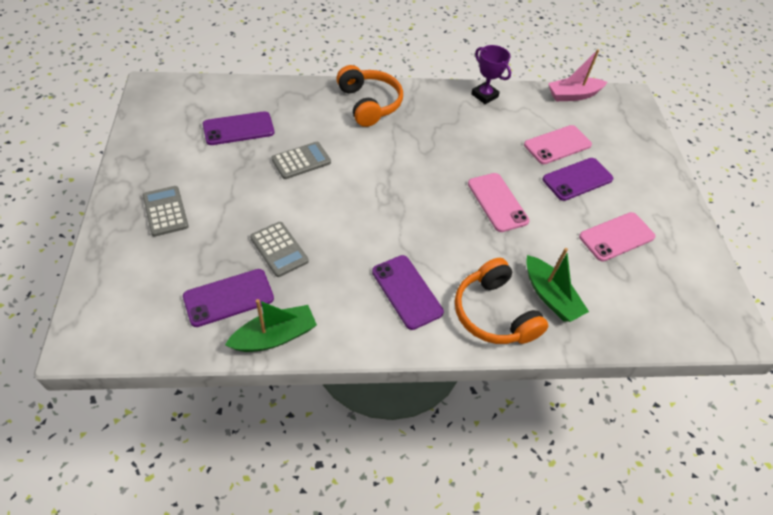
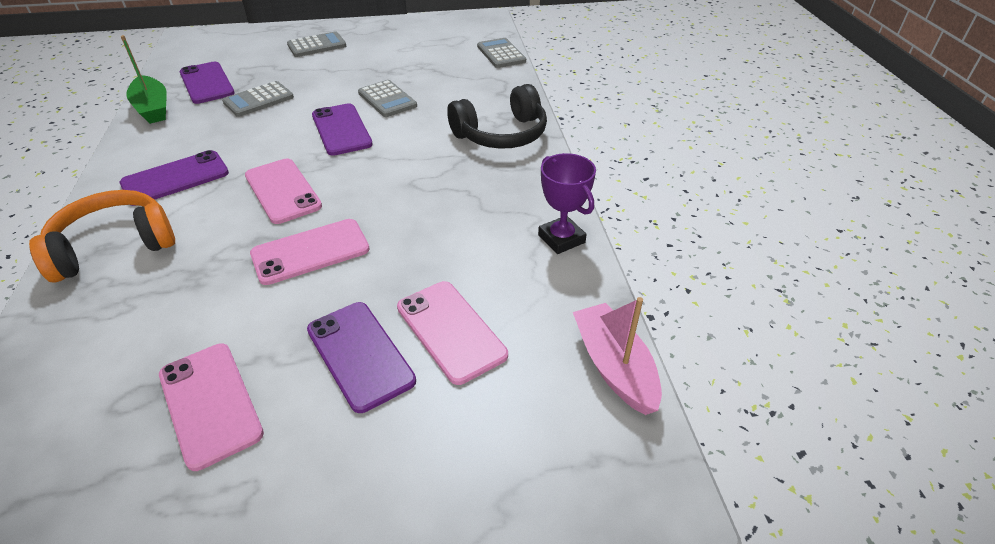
camera: 90 degrees right, 10 degrees down
purple phone [203,111,274,145] -> purple phone moved to [312,103,373,156]
orange headphones [336,65,403,127] -> black headphones [447,84,547,149]
purple trophy [471,45,511,104] -> purple trophy turned 75 degrees counterclockwise [538,153,596,254]
green boat [526,248,589,322] -> none
none -> pink phone [245,159,322,224]
none -> grey calculator [477,38,526,68]

